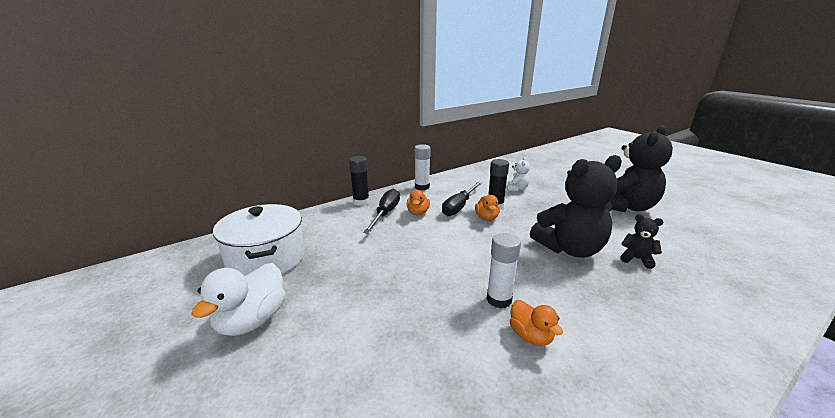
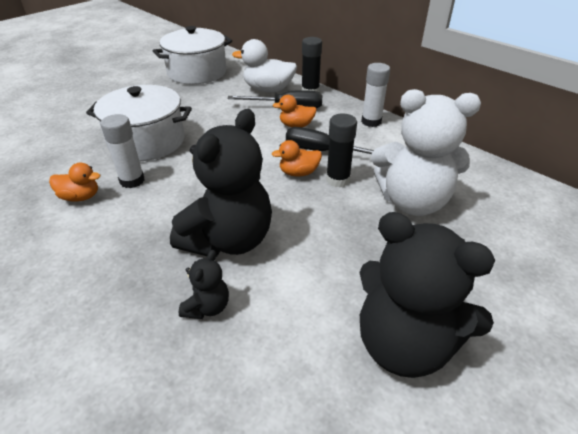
camera: 80 degrees right, 15 degrees up
white duck [191,263,286,336] -> white duck moved to [232,39,297,92]
white teddy bear [506,157,530,192] -> white teddy bear [371,89,481,216], size x2.23
orange duck [510,300,563,346] -> orange duck turned 135 degrees counterclockwise [49,163,100,201]
black teddy bear [530,155,622,258] -> black teddy bear turned 120 degrees counterclockwise [170,109,272,257]
none -> white pot [86,85,192,161]

